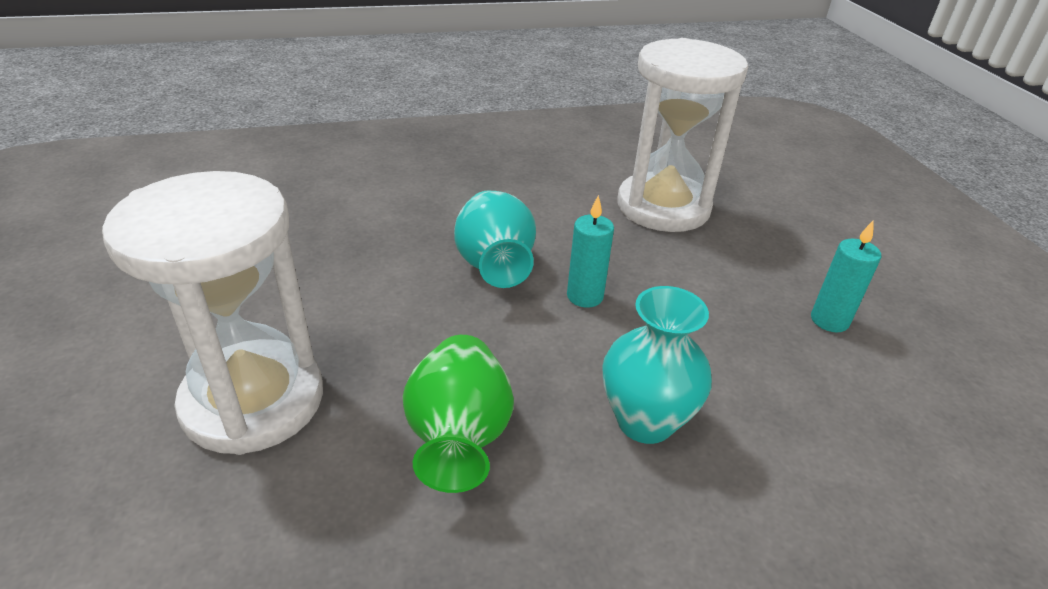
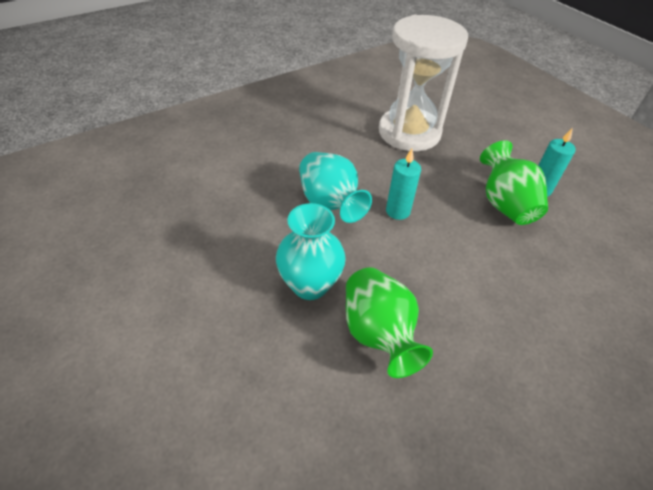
camera: 20 degrees left, 10 degrees up
white hourglass [102,171,323,455] -> none
turquoise vase [602,286,712,444] -> turquoise vase moved to [276,203,346,300]
none -> green vase [480,140,548,225]

